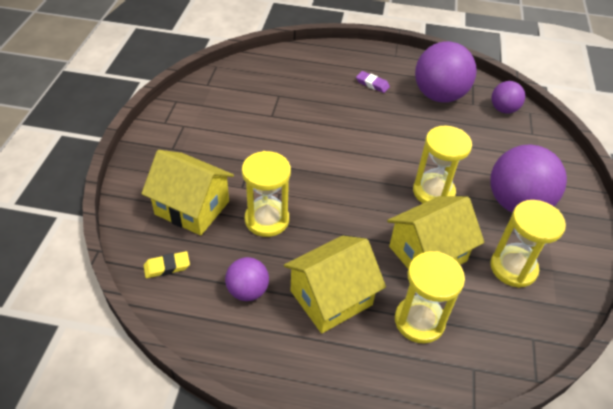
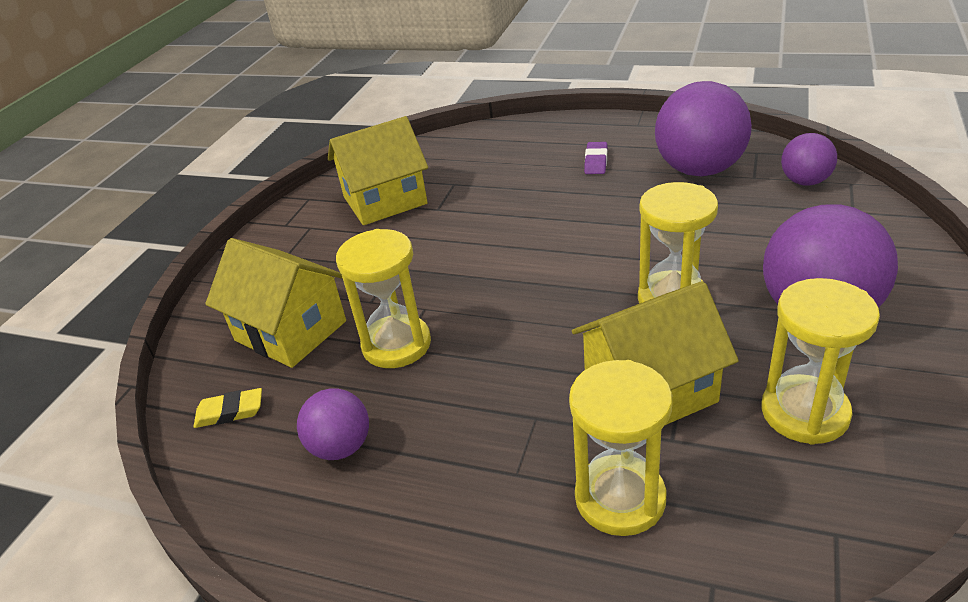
camera: 15 degrees right, 10 degrees down
yellow house [284,236,386,333] -> yellow house moved to [328,116,428,225]
purple eraser [356,71,390,93] -> purple eraser turned 60 degrees clockwise [584,142,608,174]

